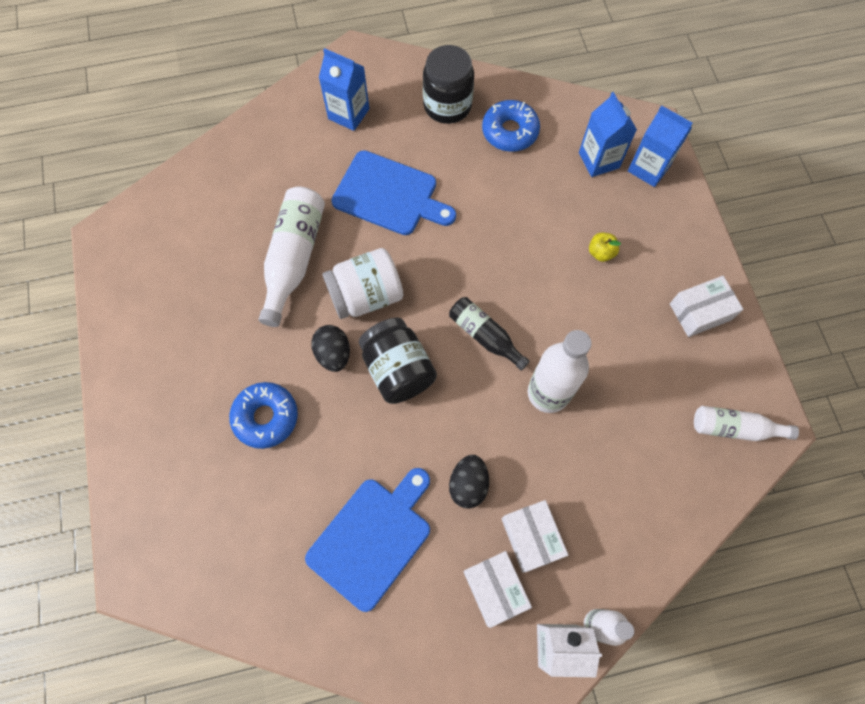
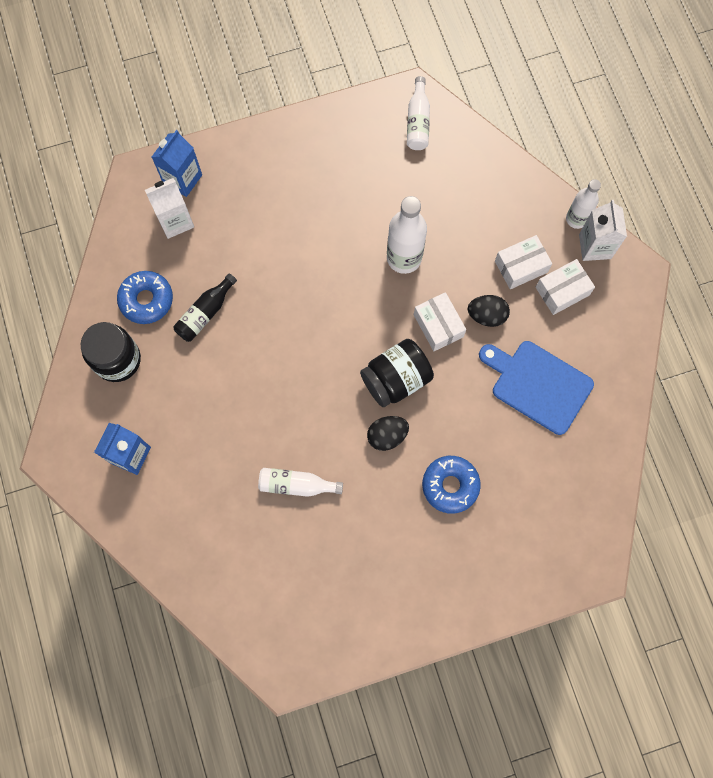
camera: 95 degrees left, 5 degrees up
white bottle [259,186,325,327] -> white bottle [258,468,343,497], size x0.63
white jar [323,248,403,319] -> none
blue cutting board [332,150,456,235] -> none
black bottle [449,297,530,371] -> black bottle moved to [173,273,237,342]
blue carton [579,92,637,177] -> white carton [145,178,194,239]
yellow apple [589,233,621,262] -> none
white box [670,276,744,337] -> white box moved to [414,292,466,351]

